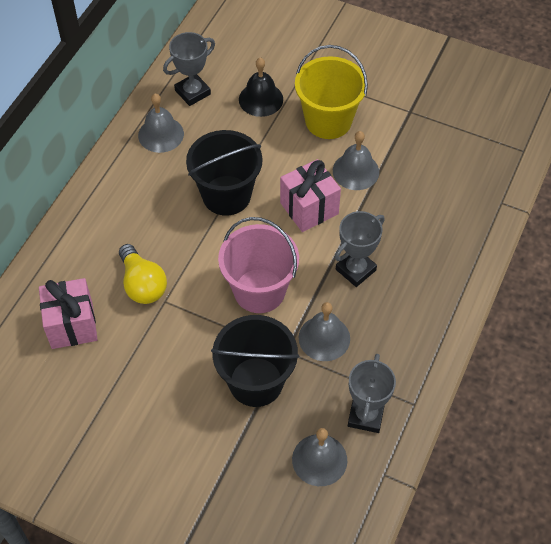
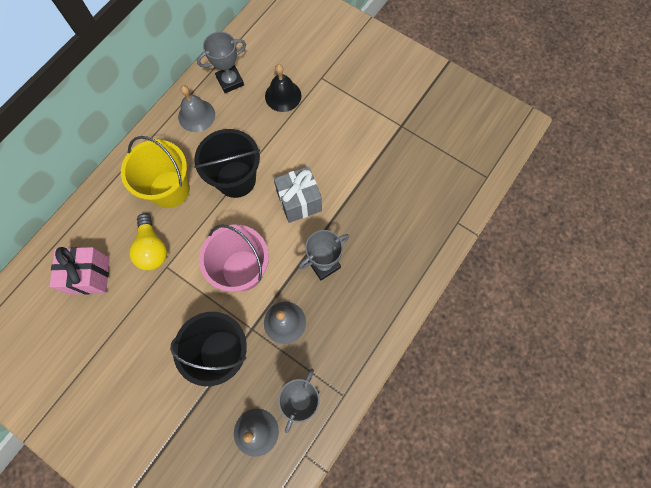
camera: 10 degrees right, 15 degrees up
pink gift [280,159,341,232] -> grey gift [274,166,322,223]
yellow bucket [295,45,368,139] -> yellow bucket moved to [121,136,190,208]
grey bell [333,131,379,190] -> none

